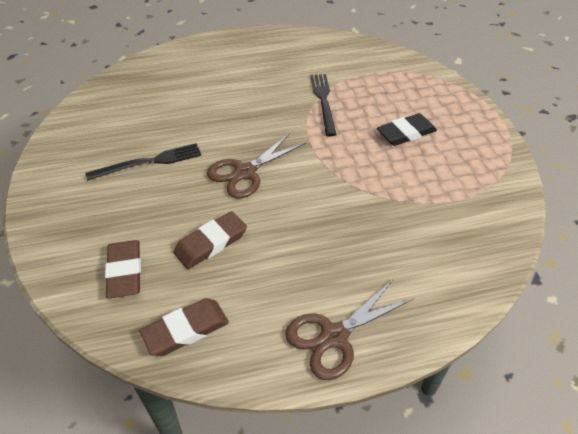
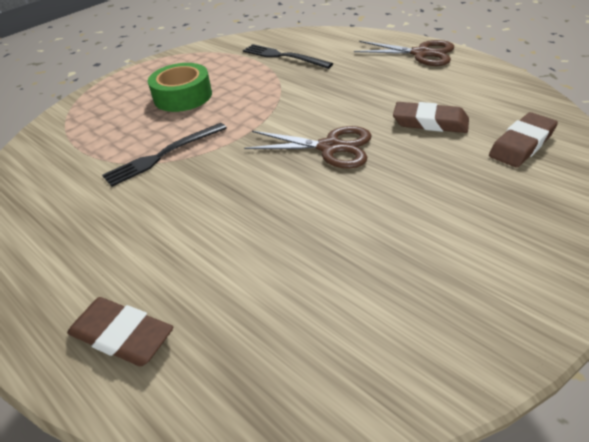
camera: 120 degrees left, 5 degrees down
black fork [86,143,201,181] -> black fork moved to [243,44,333,69]
brown eraser [139,298,229,356] -> brown eraser moved to [67,297,173,366]
black eraser [377,113,437,146] -> green tape [148,63,212,112]

